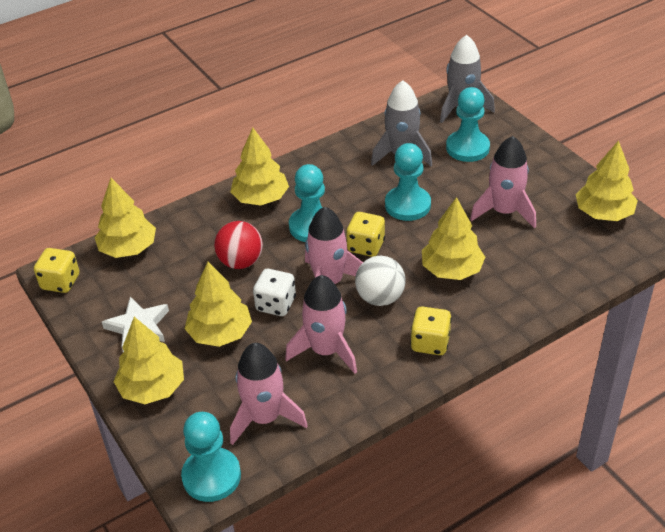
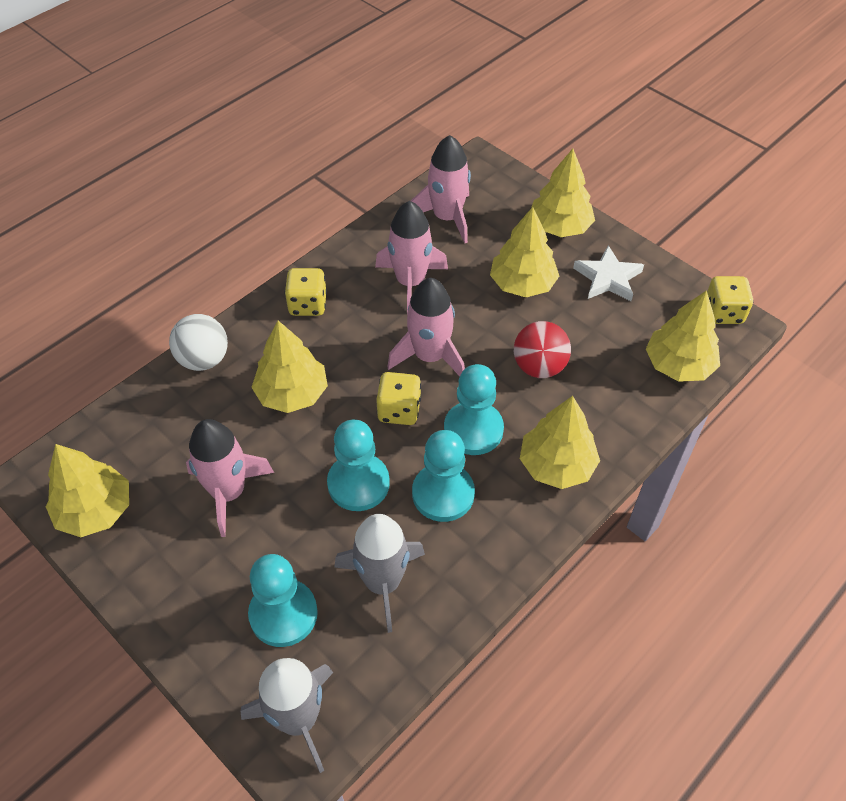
camera: 165 degrees right, 10 degrees up
turquoise pawn [181,412,241,502] -> turquoise pawn moved to [412,430,475,522]
white dice [253,269,296,316] -> none
white ball [355,256,406,306] -> white ball moved to [169,314,228,371]

